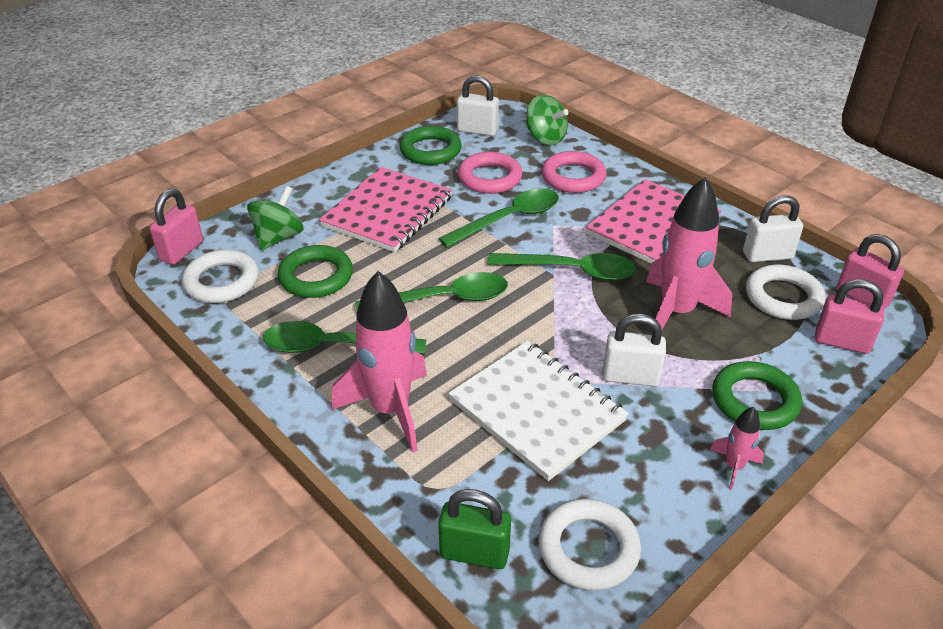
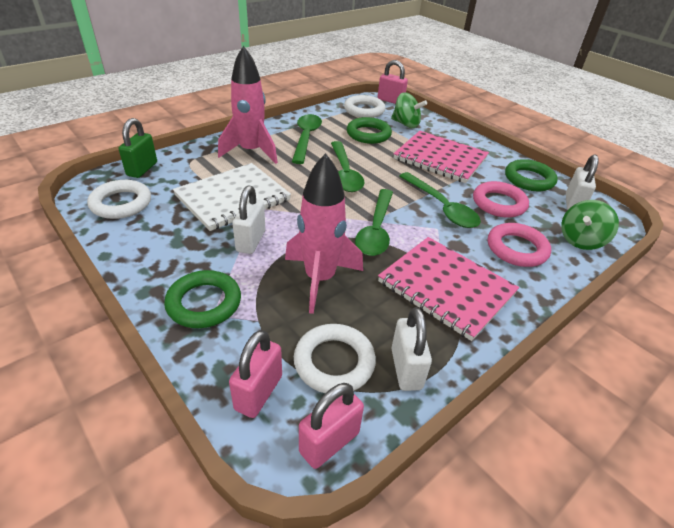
camera: 90 degrees right, 0 degrees up
pink rocket [710,407,764,490] -> none

